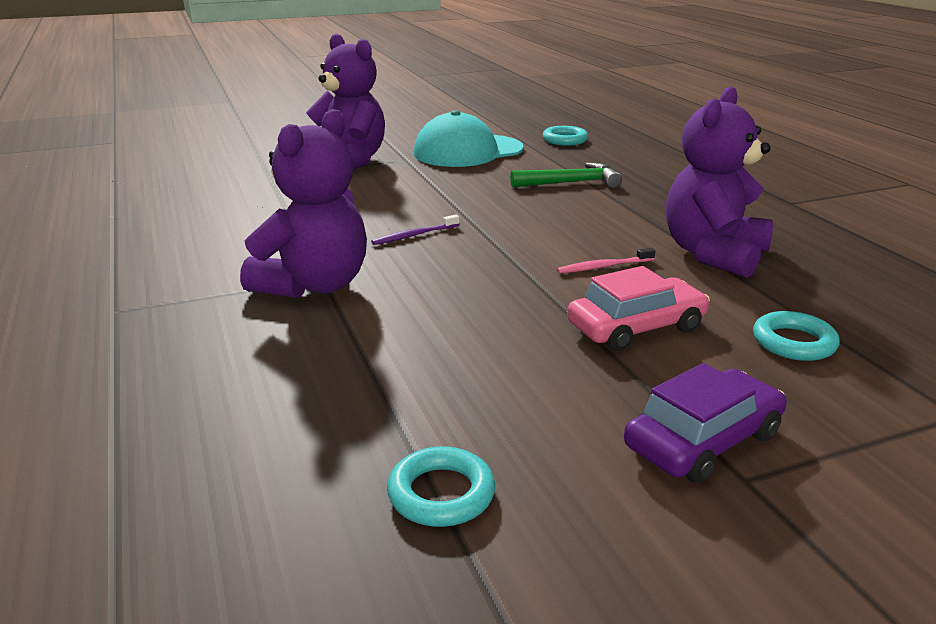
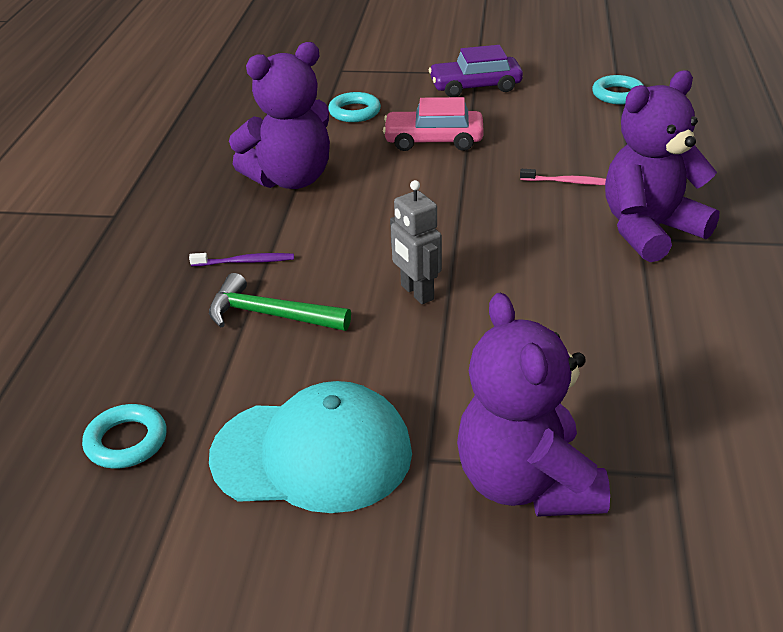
camera: 150 degrees left, 10 degrees up
purple toothbrush [371,214,460,245] -> purple toothbrush moved to [189,253,294,266]
pink toothbrush [556,248,655,273] -> pink toothbrush moved to [520,169,606,185]
none -> grey robot [390,180,442,304]

